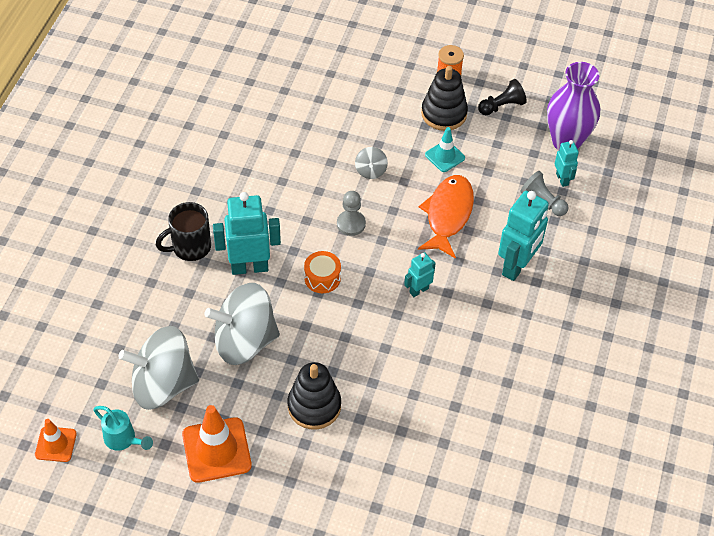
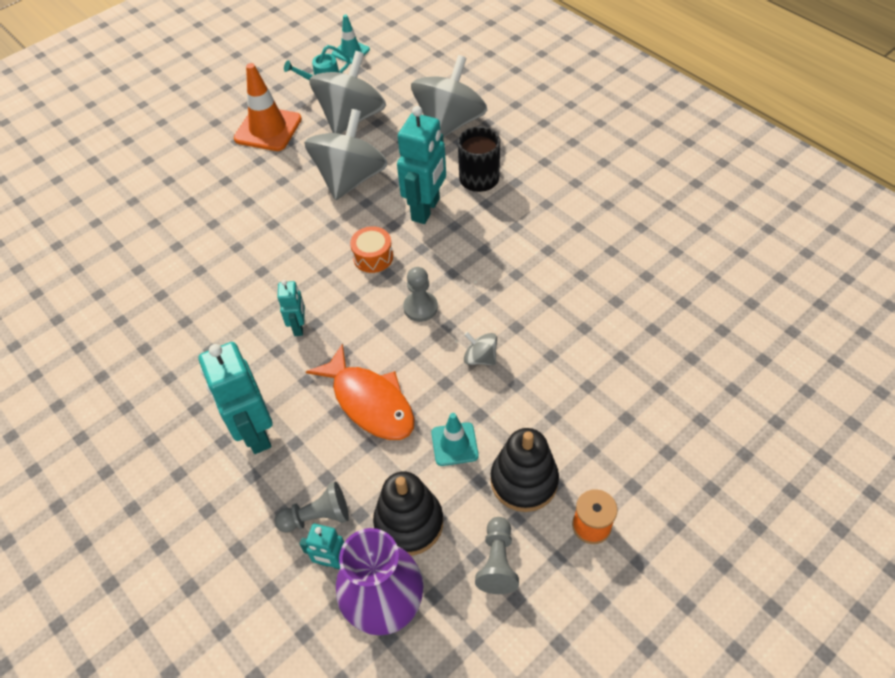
camera: 125 degrees right, 0 degrees up
orange traffic cone [35,419,77,462] -> turquoise traffic cone [332,15,370,64]
black stacking toy [287,362,341,429] -> black stacking toy moved to [373,472,443,556]
black pawn [478,79,527,115] -> grey pawn [475,517,519,594]
none -> grey spinning top [411,55,487,137]

